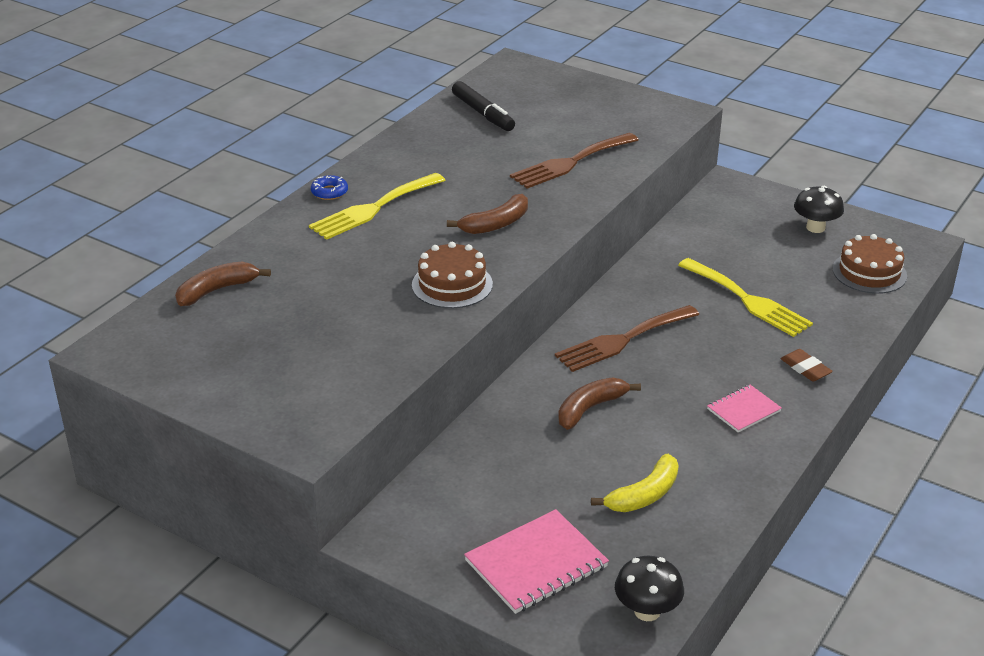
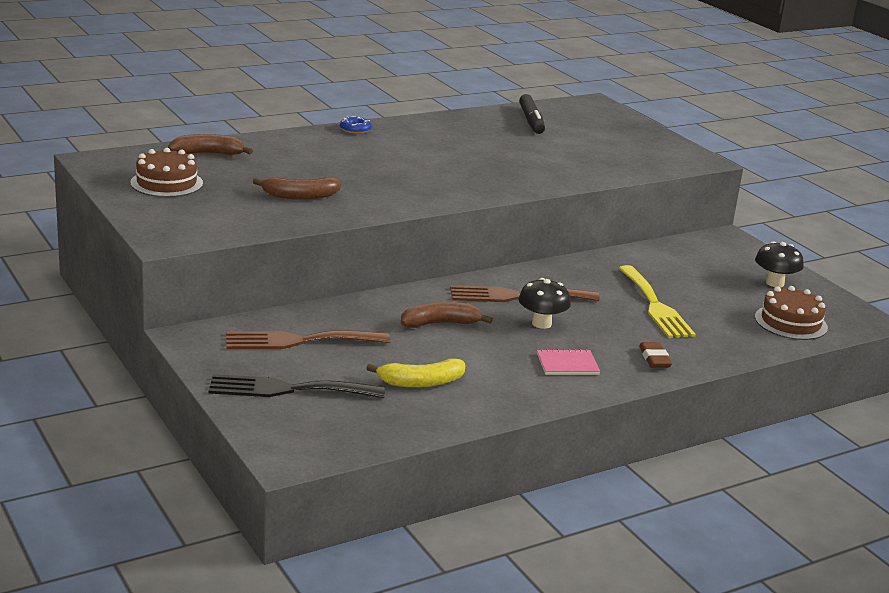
camera: 25 degrees right, 10 degrees down
yellow fork [309,173,445,240] -> none
brown cake [412,242,493,308] -> brown cake moved to [130,148,203,197]
brown banana [447,194,528,234] -> brown banana moved to [253,177,341,200]
pink notebook [464,509,609,614] -> black fork [208,374,385,398]
brown fork [510,133,638,188] -> brown fork moved to [226,330,390,349]
black mushroom [615,556,684,621] -> black mushroom moved to [518,278,571,329]

